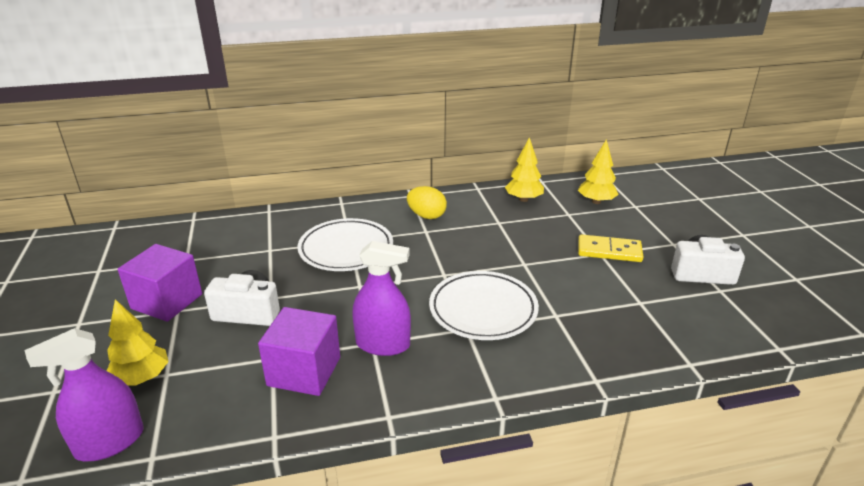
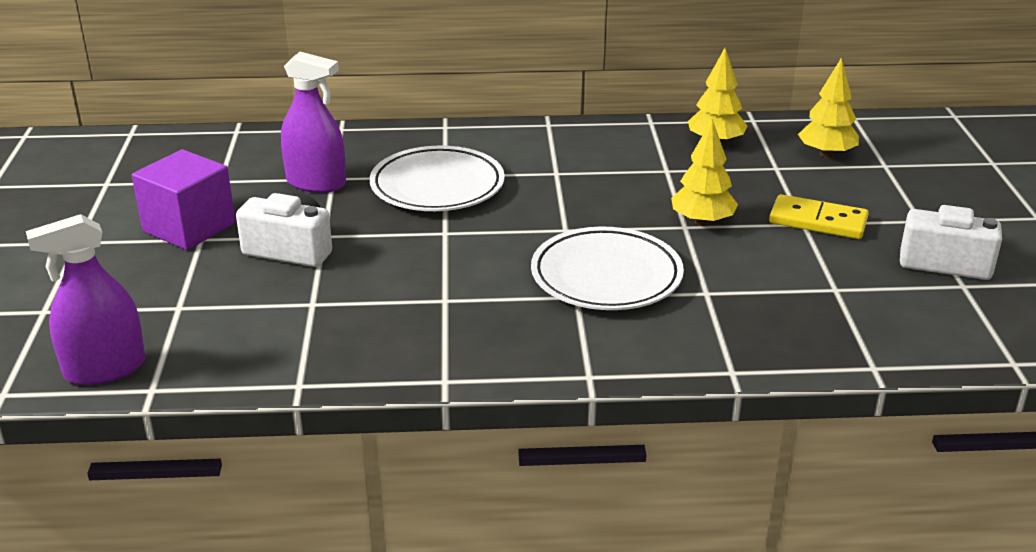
camera: 10 degrees right, 0 degrees up
yellow tree [107,299,169,386] -> yellow tree moved to [671,119,738,226]
purple cube [258,307,340,396] -> none
purple spray bottle [352,241,411,356] -> purple spray bottle moved to [281,52,346,193]
yellow egg [407,186,447,219] -> none

